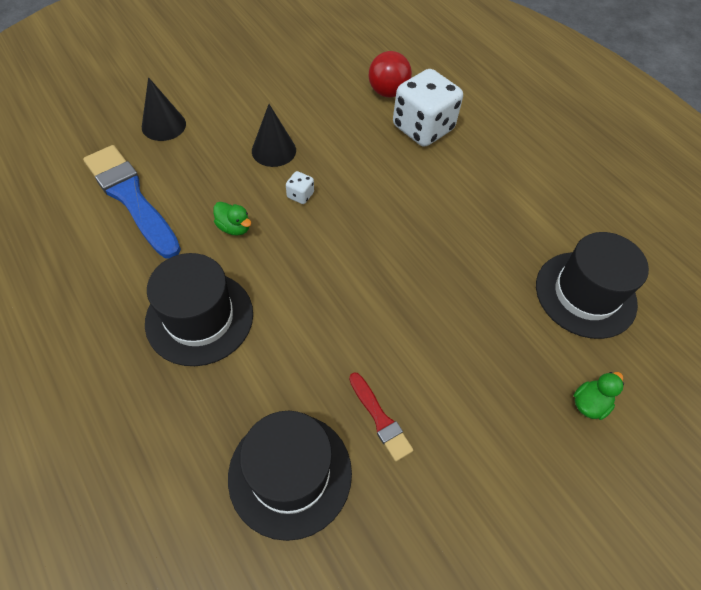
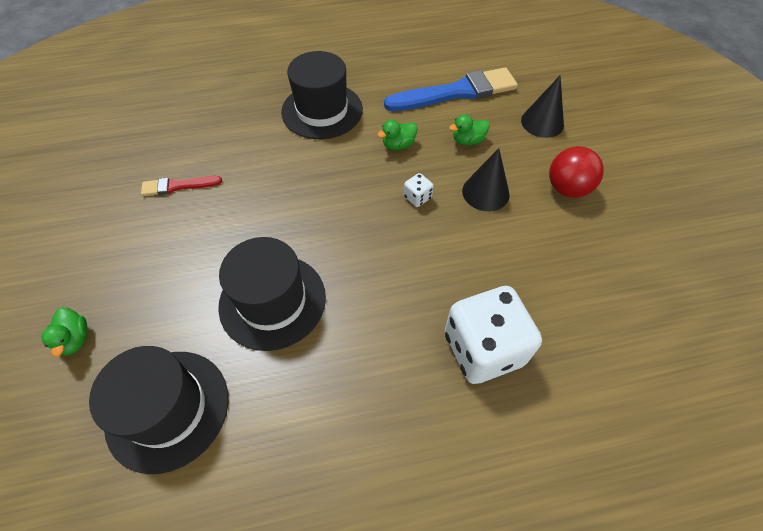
camera: 115 degrees right, 0 degrees up
black hat [228,411,352,541] -> black hat moved to [218,237,326,351]
red ball [369,51,412,97] -> red ball moved to [549,146,604,198]
none -> green duck [449,114,490,145]

